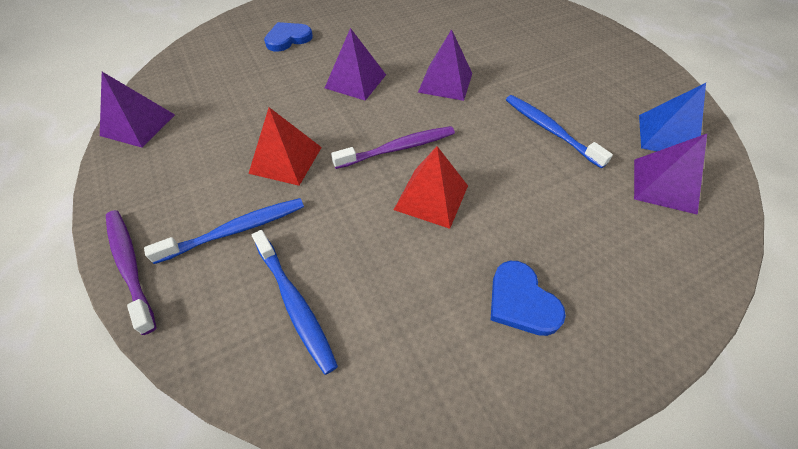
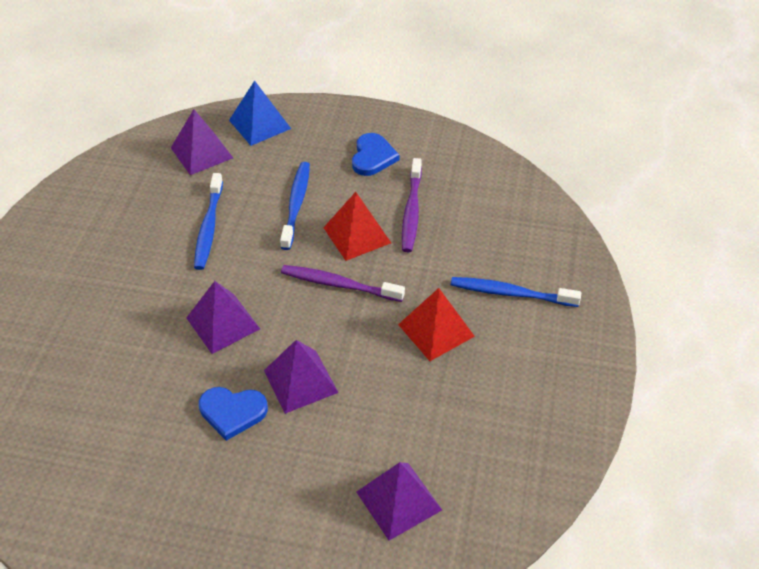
camera: 140 degrees left, 5 degrees down
purple pyramid [100,72,175,148] -> purple pyramid moved to [357,462,442,540]
purple toothbrush [106,210,156,335] -> purple toothbrush moved to [402,158,422,252]
blue toothbrush [252,230,338,375] -> blue toothbrush moved to [280,162,310,250]
blue heart [264,22,313,51] -> blue heart moved to [199,387,268,441]
blue pyramid [639,83,706,151] -> blue pyramid moved to [229,80,291,146]

